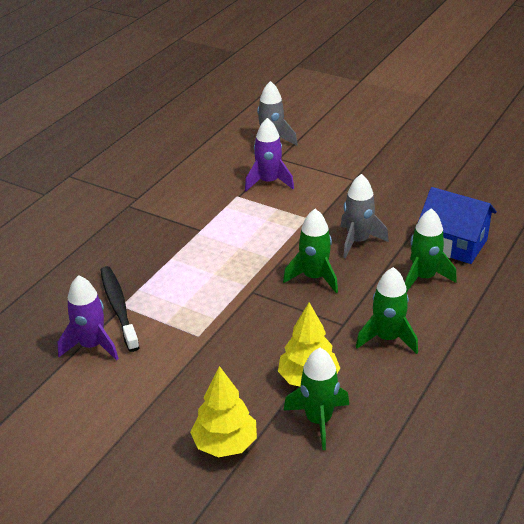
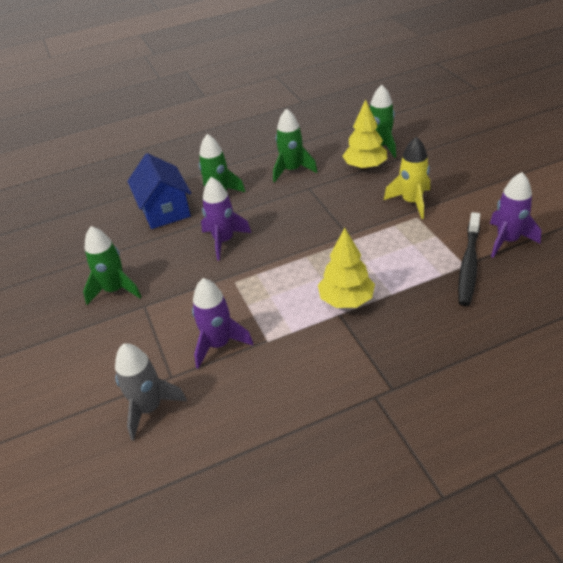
camera: 140 degrees left, 5 degrees up
yellow tree [190,366,257,457] -> yellow tree moved to [318,228,375,308]
green rocket [283,209,338,293] -> green rocket moved to [83,226,141,305]
grey rocket [341,174,389,258] -> purple rocket [201,177,251,261]
none -> yellow rocket [384,137,430,219]

